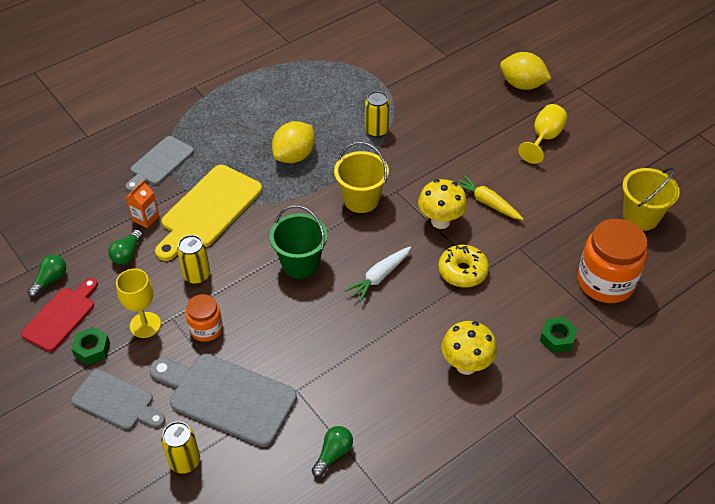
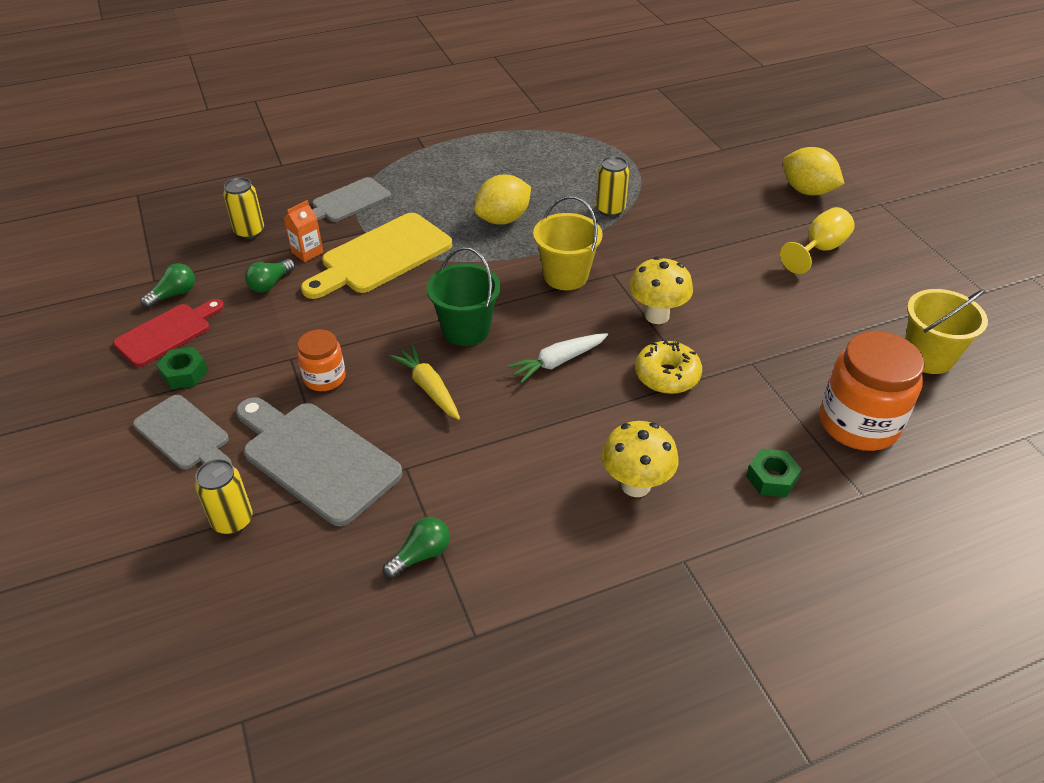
camera: 15 degrees right, 5 degrees down
yellow goblet [116,269,161,338] -> none
yellow can [177,235,210,284] -> yellow can moved to [223,177,264,239]
yellow carrot [457,174,523,220] -> yellow carrot moved to [390,345,460,420]

